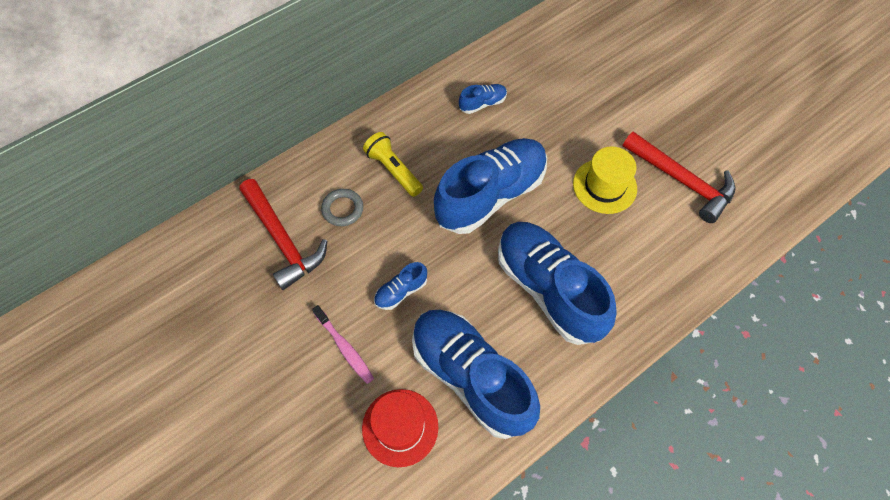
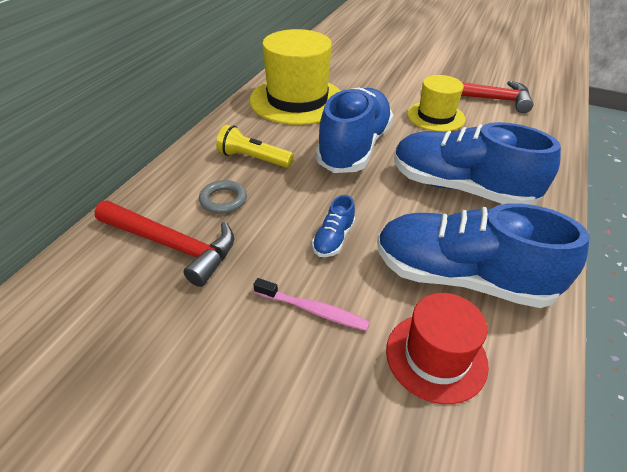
camera: 30 degrees left, 20 degrees down
blue shoe [459,84,507,114] -> yellow hat [250,29,341,125]

